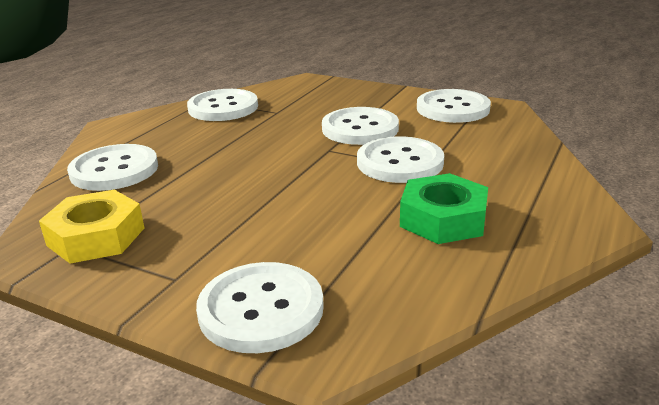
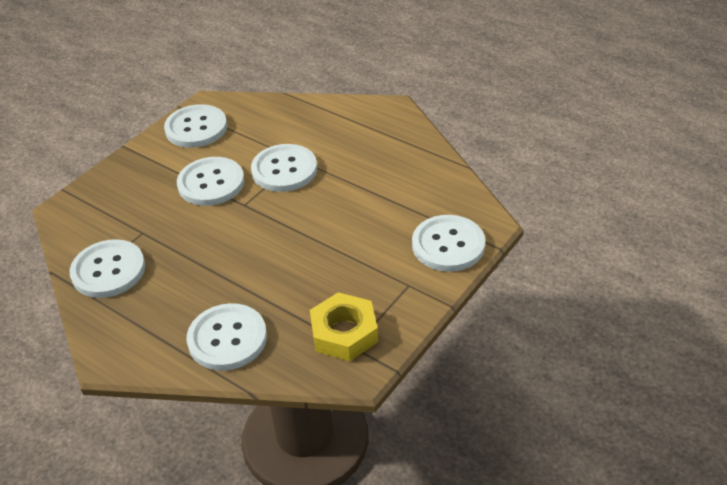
camera: 80 degrees left, 15 degrees up
green nut [400,173,488,244] -> none

